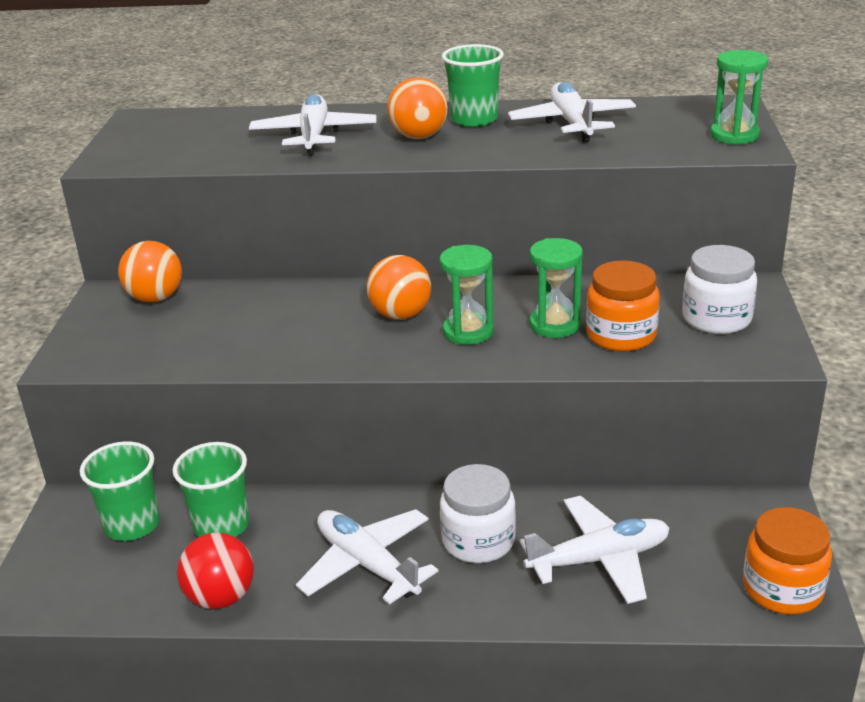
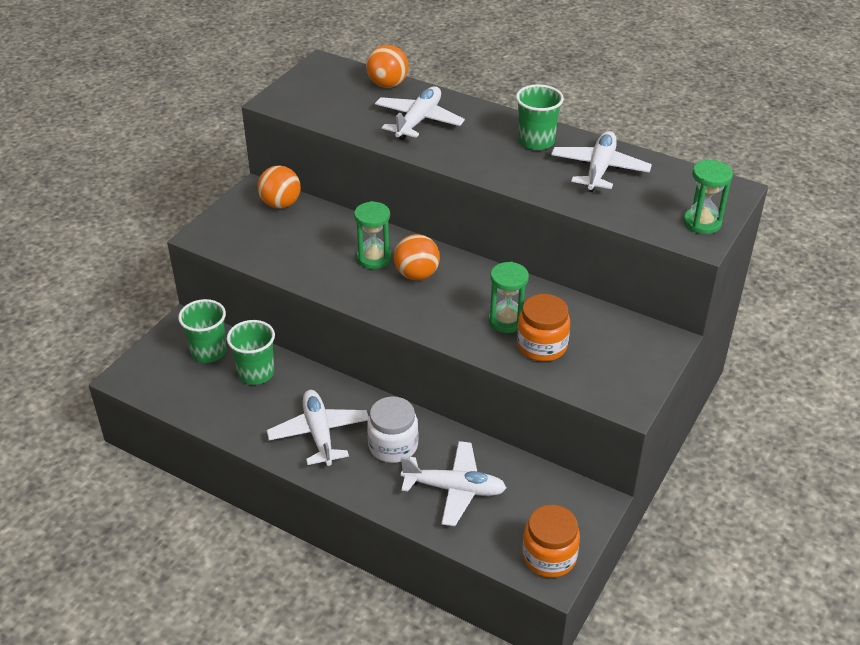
camera: 25 degrees right, 10 degrees up
red ball [177,532,254,609] -> none
orange ball [387,78,448,139] -> orange ball moved to [366,45,408,88]
green hourglass [439,245,494,345] -> green hourglass moved to [354,201,391,269]
white jar [682,245,757,334] -> none

